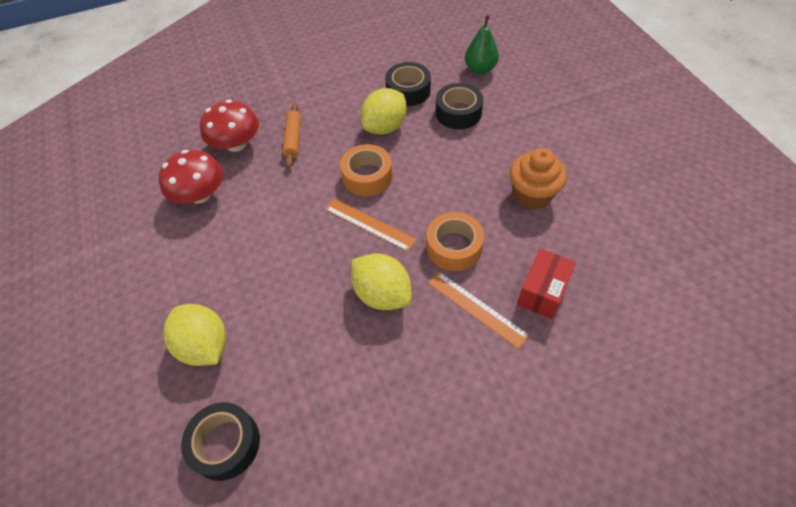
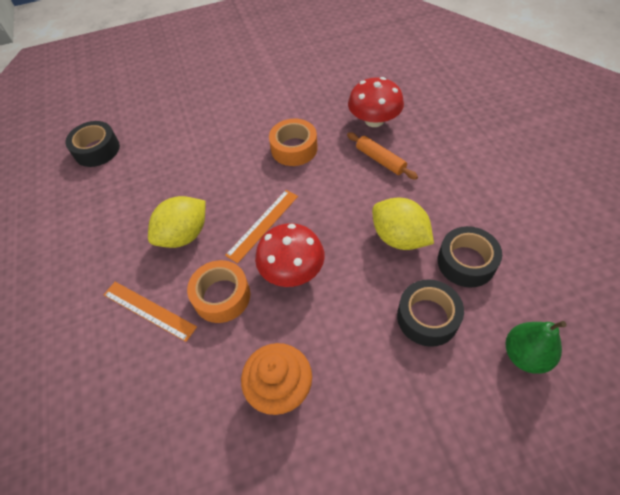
camera: 95 degrees right, 0 degrees up
red mushroom [158,150,223,204] -> red mushroom moved to [255,223,325,287]
yellow lemon [163,304,226,366] -> none
orange rolling pin [283,103,301,168] -> orange rolling pin turned 45 degrees clockwise [347,132,418,180]
orange tape [340,144,392,196] -> orange tape moved to [269,119,318,166]
orange ruler [428,272,529,349] -> orange ruler turned 75 degrees clockwise [103,282,197,342]
red box [517,249,576,319] -> none

